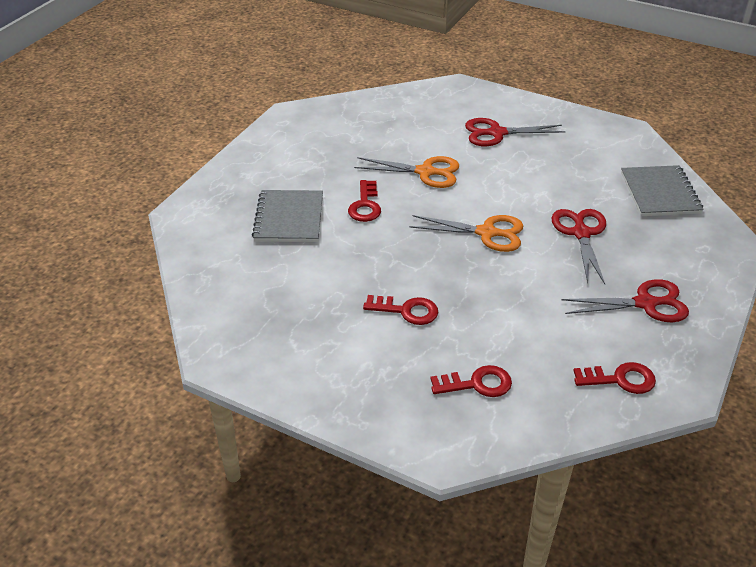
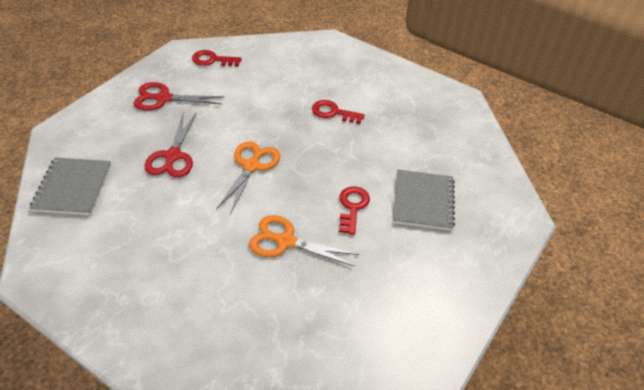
camera: 175 degrees left, 5 degrees up
orange scissors [410,215,523,252] -> orange scissors turned 90 degrees clockwise [216,142,280,214]
red key [431,365,512,397] -> none
red scissors [465,118,566,146] -> none

